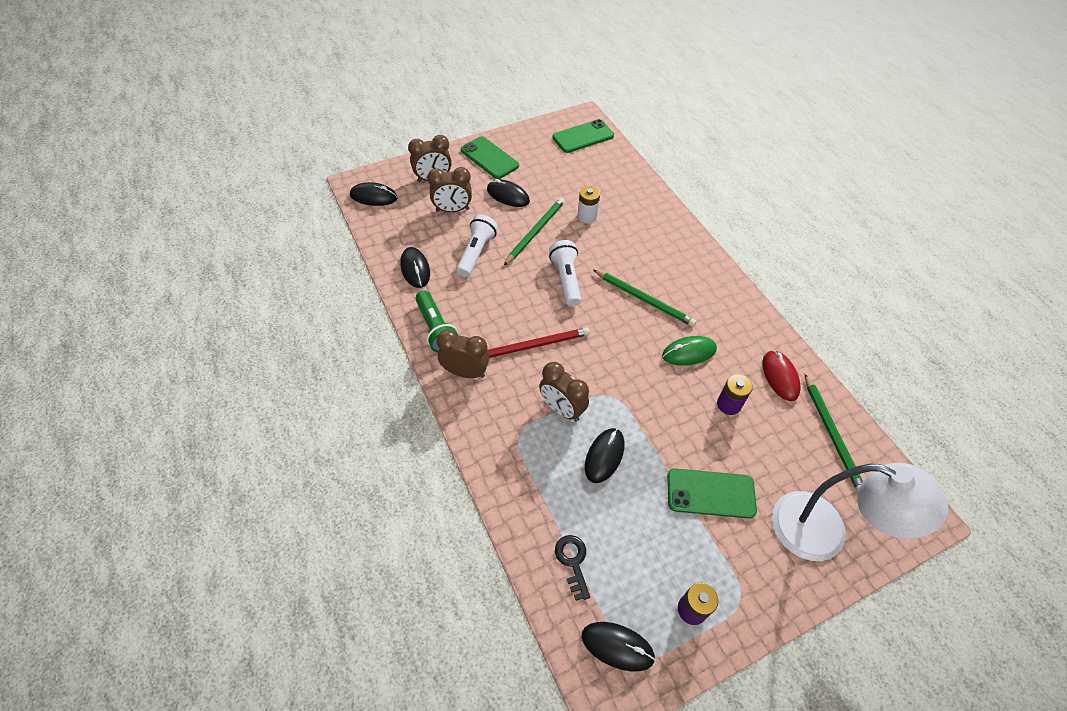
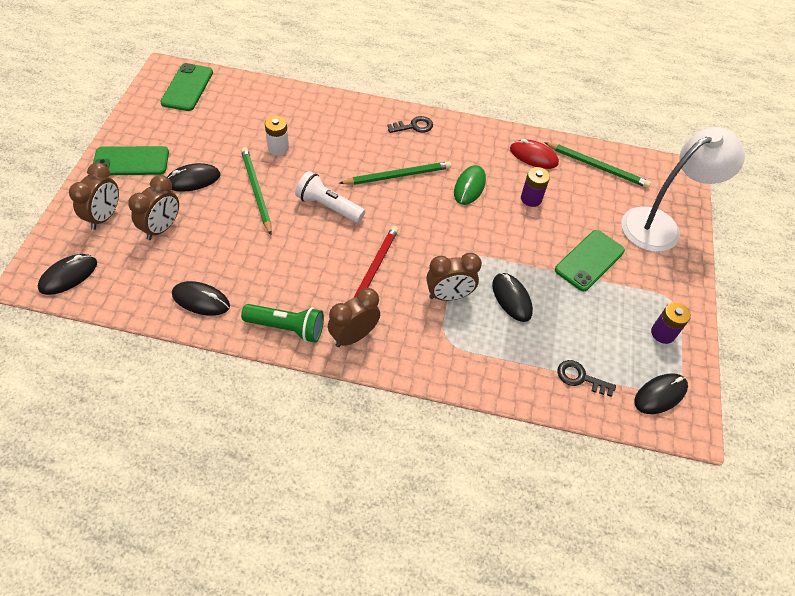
camera: 55 degrees left, 0 degrees up
white flashlight [456,215,498,277] -> none
none -> black key [387,116,433,133]

